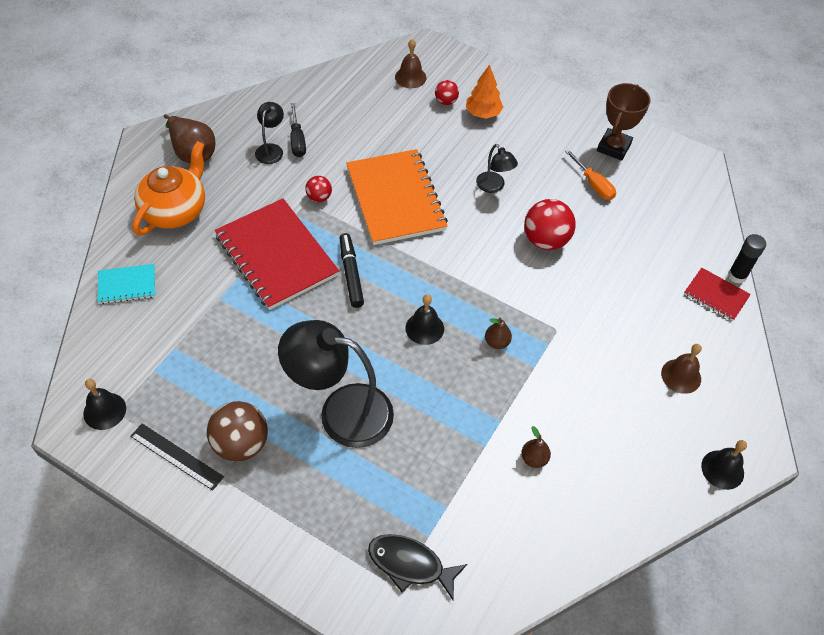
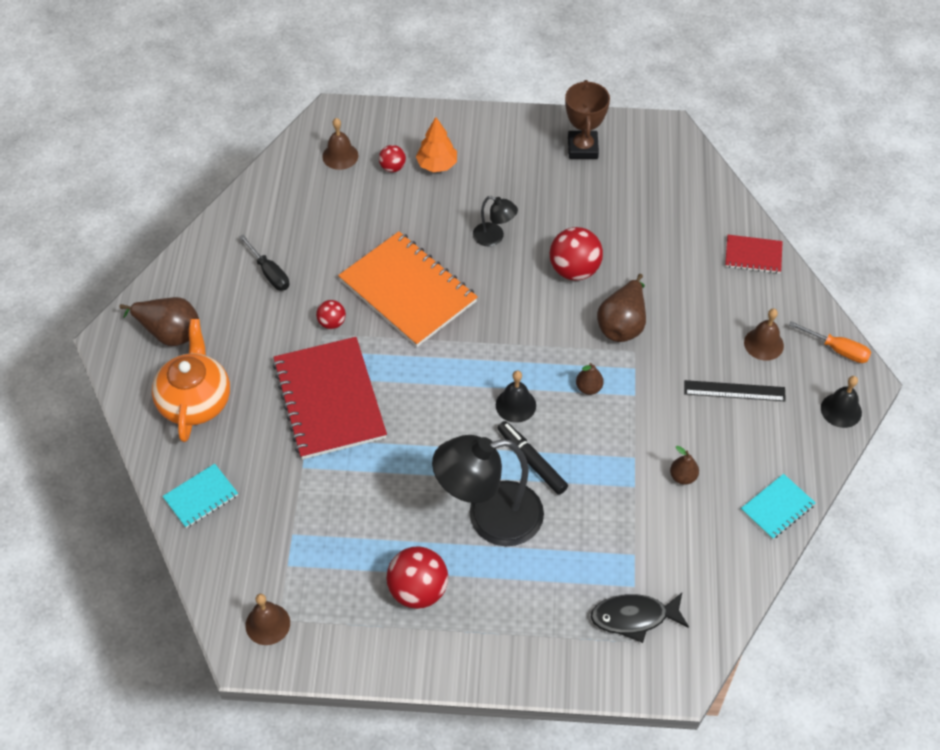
camera: 25 degrees left, 0 degrees up
black bell [83,379,126,430] -> brown bell [246,594,290,645]
black ruler [130,423,224,491] -> black ruler moved to [684,380,786,401]
brown ball [207,401,268,462] -> red ball [386,546,448,609]
red notebook [215,198,339,310] -> red notebook turned 45 degrees clockwise [272,337,387,459]
black lamp [255,102,284,164] -> none
black marker [340,233,364,308] -> black marker moved to [498,421,568,495]
orange screwdriver [565,149,616,200] -> orange screwdriver moved to [789,321,871,363]
black glue stick [728,234,766,284] -> none
none -> brown pear [597,274,646,342]
none -> turquoise notebook [741,474,816,540]

